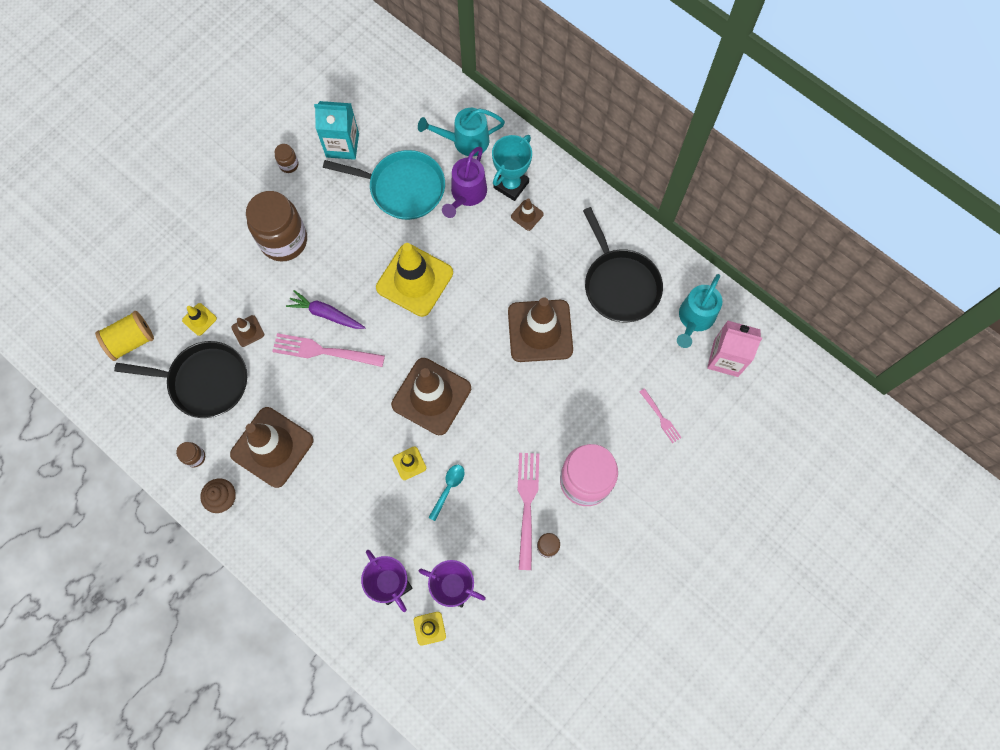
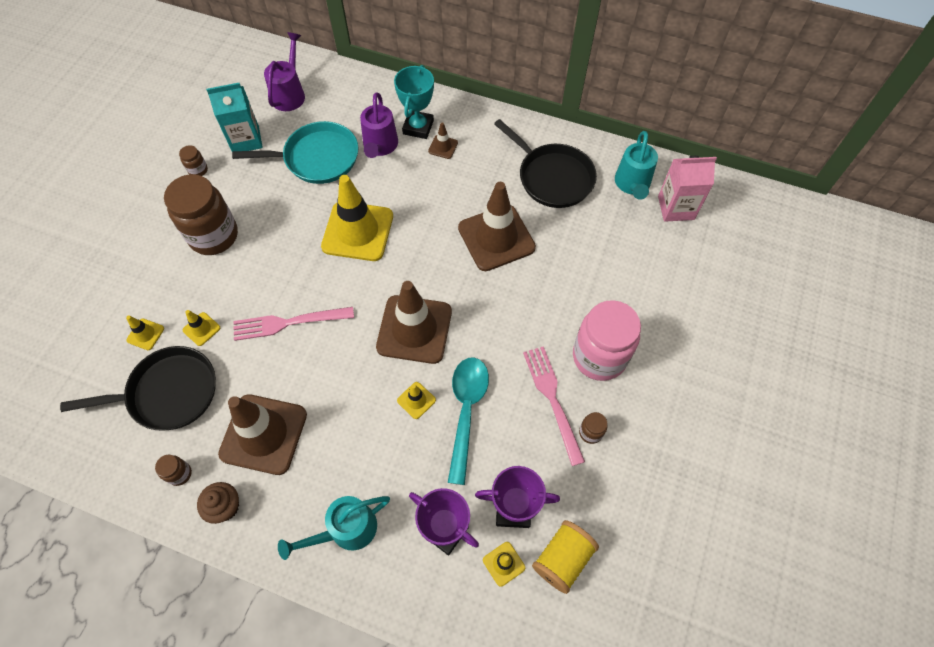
camera: 20 degrees left, 10 degrees down
yellow spool [95,311,154,361] -> yellow spool moved to [532,520,599,594]
brown traffic cone [231,315,264,347] -> yellow traffic cone [183,310,220,346]
purple carrot [286,290,366,329] -> none
turquoise watering can [418,108,505,156] -> turquoise watering can moved to [278,496,390,560]
turquoise spoon [428,465,465,521] -> turquoise spoon [448,357,489,485], size x1.94
pink fork [639,388,682,443] -> none
none -> purple watering can [264,32,305,111]

